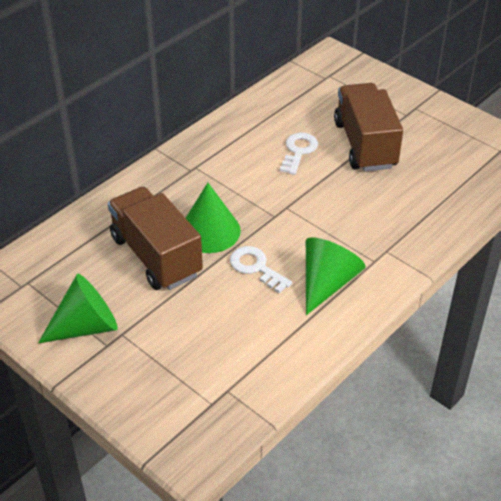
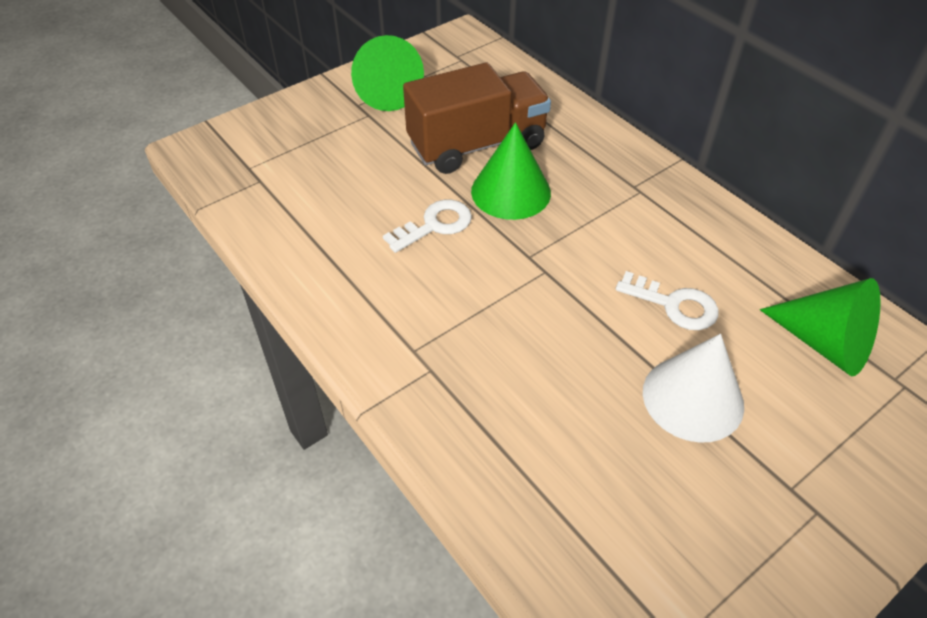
camera: 100 degrees right, 5 degrees up
green cone [306,237,366,315] -> green cone moved to [760,278,881,376]
brown truck [334,83,403,171] -> white cone [643,334,744,443]

